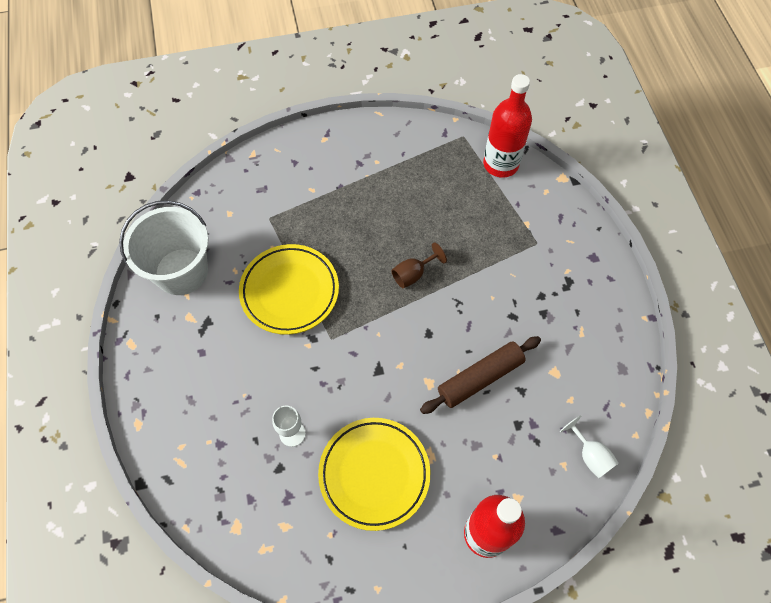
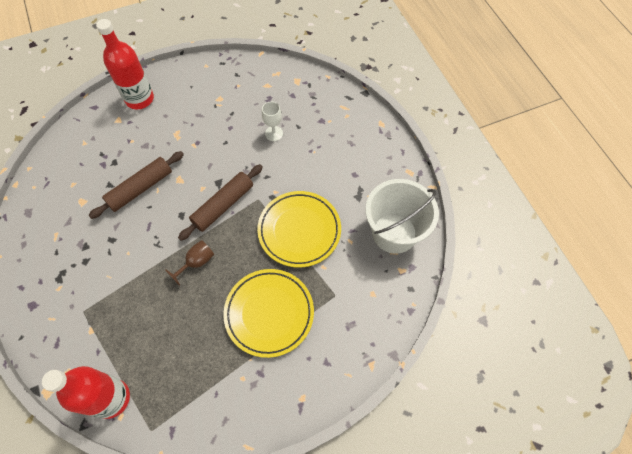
camera: 170 degrees right, 0 degrees up
yellow plate [318,418,430,531] -> yellow plate moved to [223,269,314,358]
white goblet [560,415,619,478] -> none
none -> brown rolling pin [178,164,263,241]

